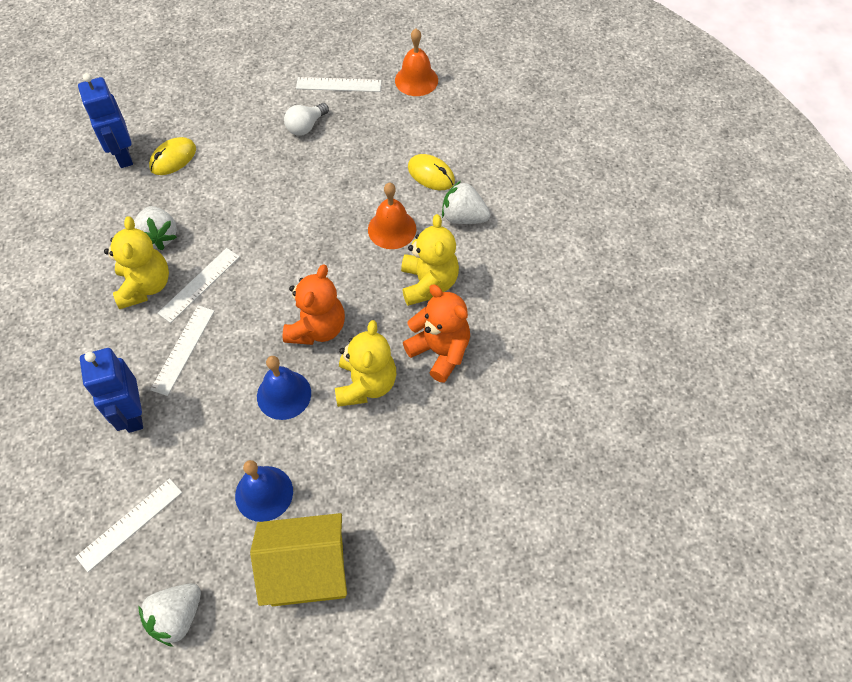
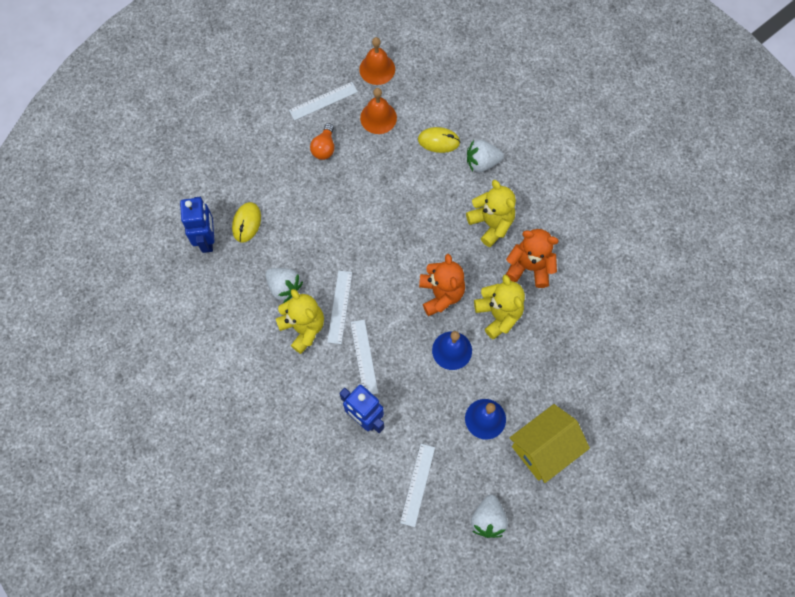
camera: 30 degrees left, 10 degrees up
blue robot [78,73,133,168] -> blue robot turned 135 degrees counterclockwise [180,197,214,253]
white light bulb [284,103,329,136] -> orange light bulb [310,123,334,160]
orange bell [368,183,416,249] -> orange bell moved to [360,88,397,134]

